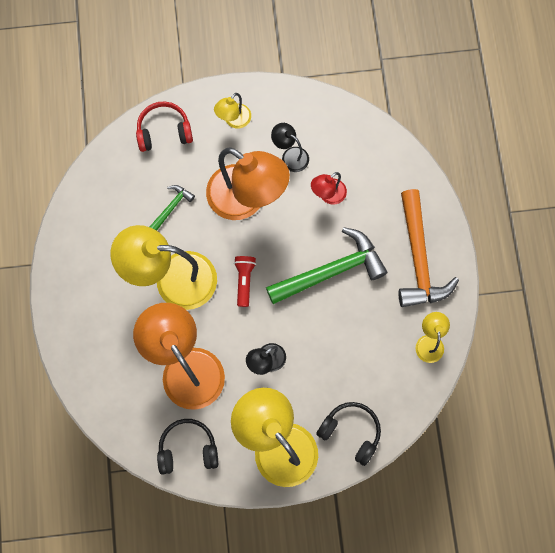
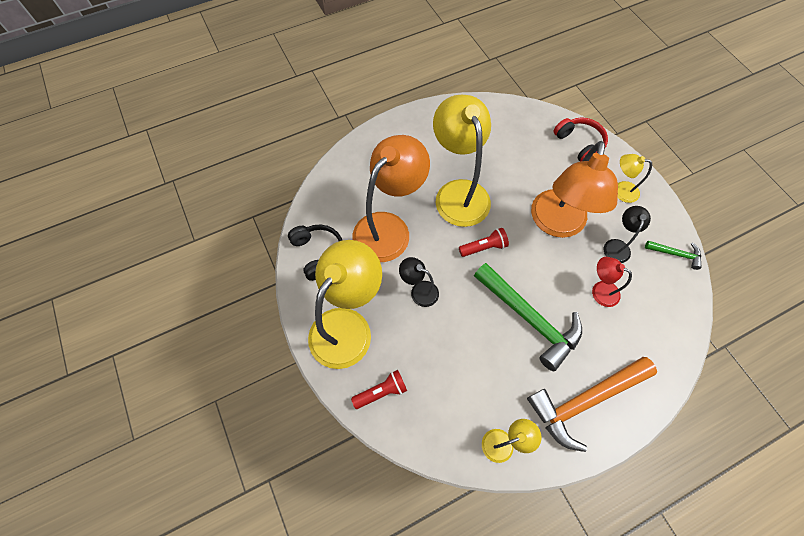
camera: 70 degrees right, 10 degrees down
green hammer [150,185,195,231] -> green hammer moved to [645,241,702,270]
black headphones [316,402,381,466] -> red flashlight [351,370,407,409]

